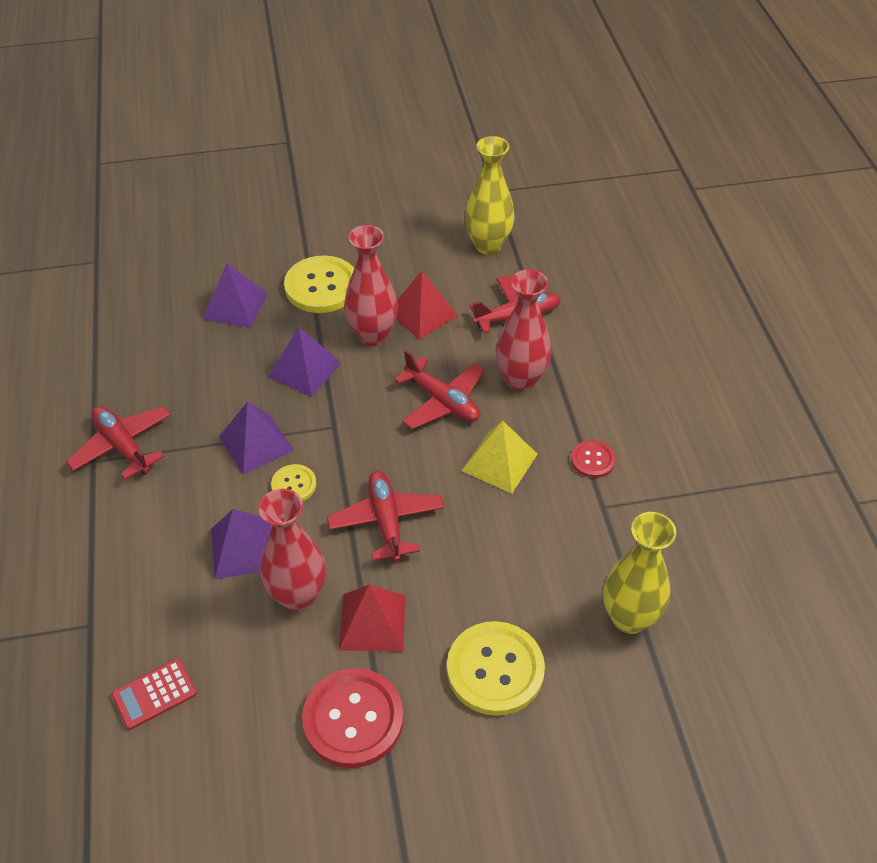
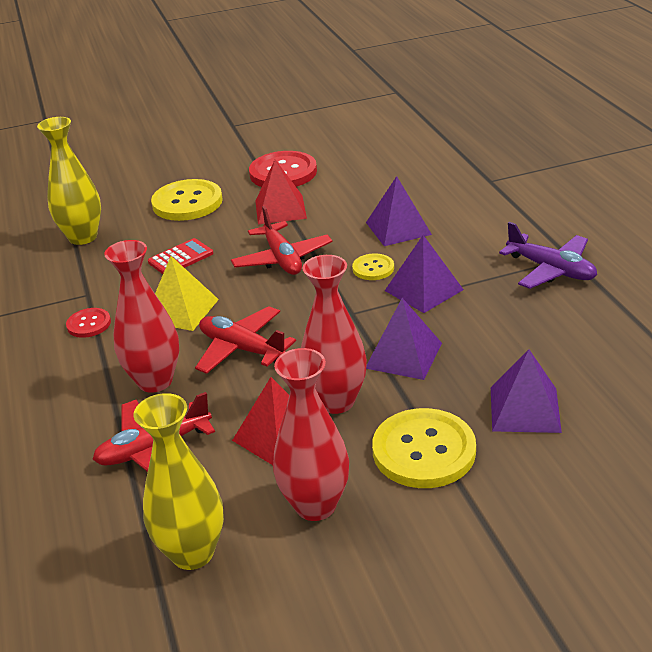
camera: 175 degrees right, 15 degrees down
red plane [66,406,171,480] -> purple plane [499,222,597,289]
red calculator [112,659,197,730] -> red calculator moved to [148,238,213,274]
red vase [259,489,326,611] -> red vase moved to [273,348,349,521]

